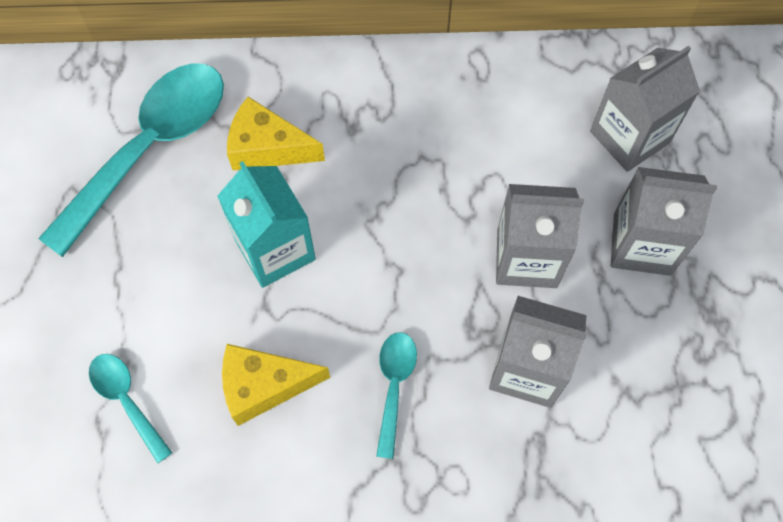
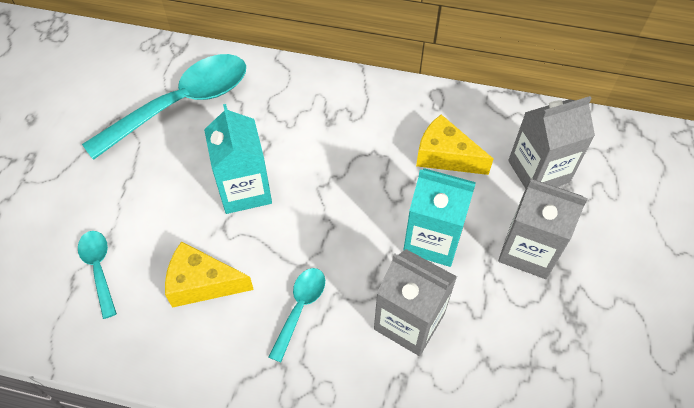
camera: 15 degrees right, 10 degrees down
yellow cheese [227,97,325,170] -> yellow cheese moved to [416,114,493,175]
grey carton [496,184,584,288] -> turquoise carton [403,168,476,267]

